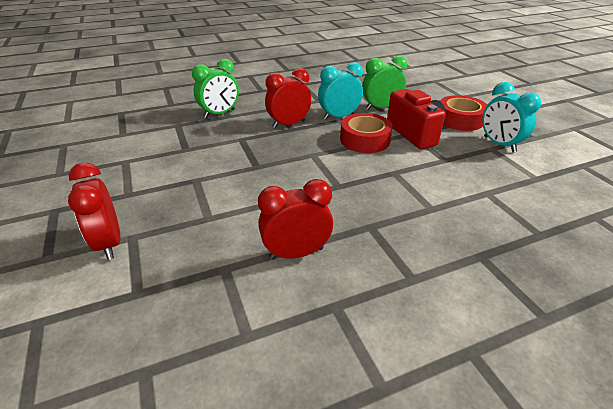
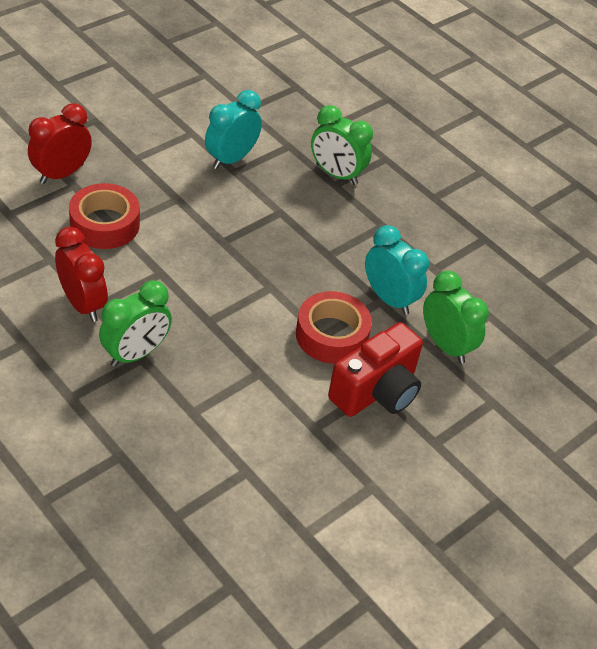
camera: 65 degrees right, 10 degrees up
red clock [265,68,311,128] -> none
red tape [440,95,487,131] -> red tape moved to [69,183,140,249]
turquoise clock [482,82,541,152] -> turquoise clock moved to [205,90,262,169]
none -> green clock [99,280,172,367]

